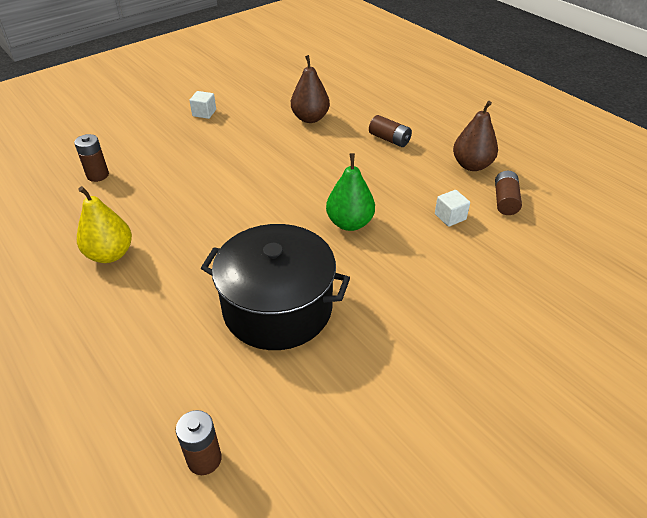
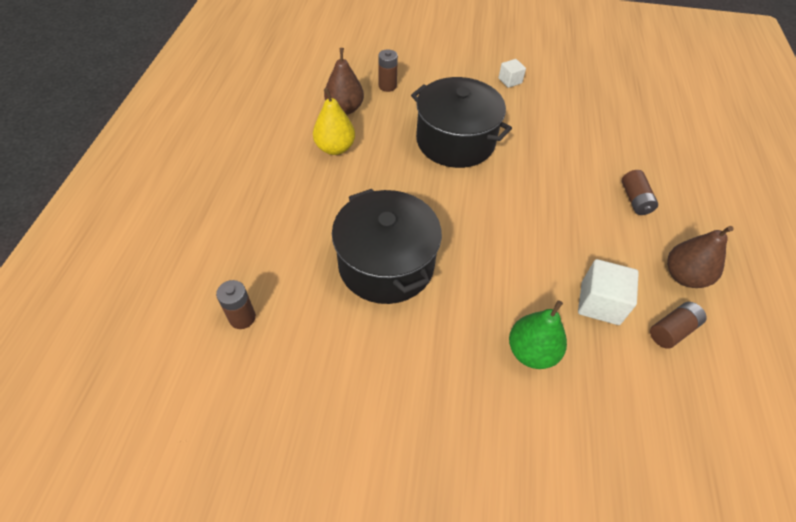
camera: 45 degrees right, 10 degrees up
brown pear [291,55,330,123] -> brown pear moved to [324,48,364,115]
green pear [326,153,375,231] -> green pear moved to [509,300,567,369]
white cube [435,190,470,227] -> white cube [578,259,639,325], size x1.67
none -> black pot [411,77,512,168]

